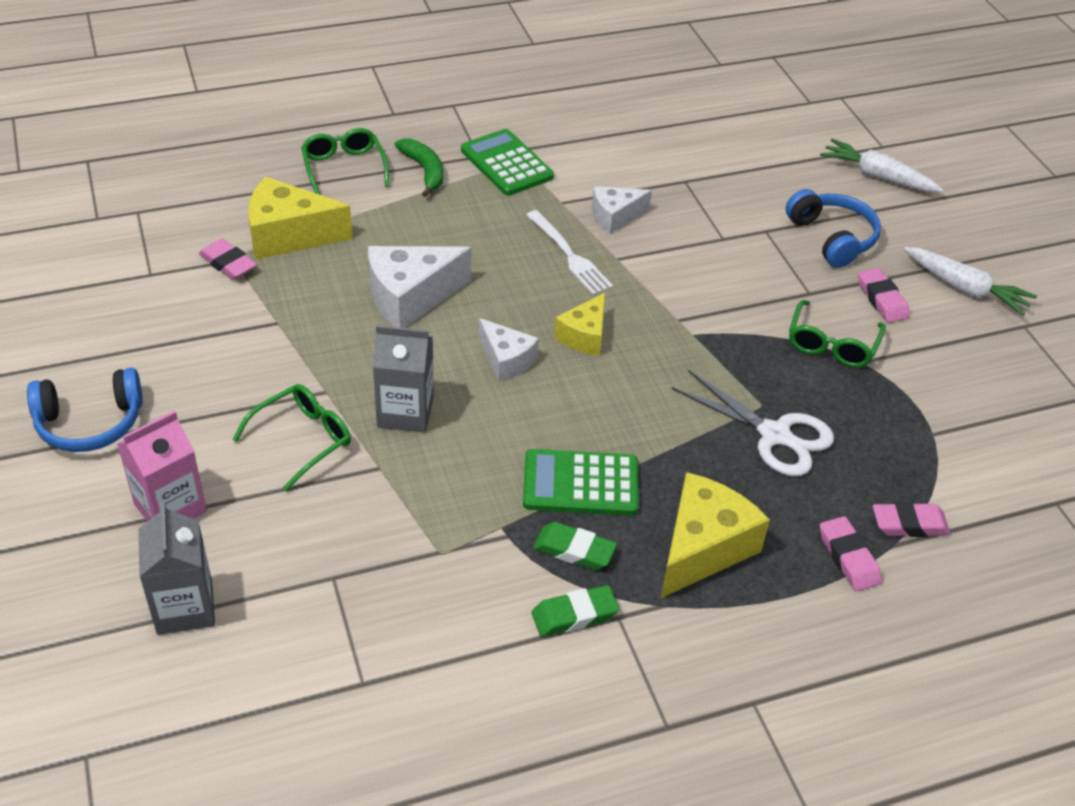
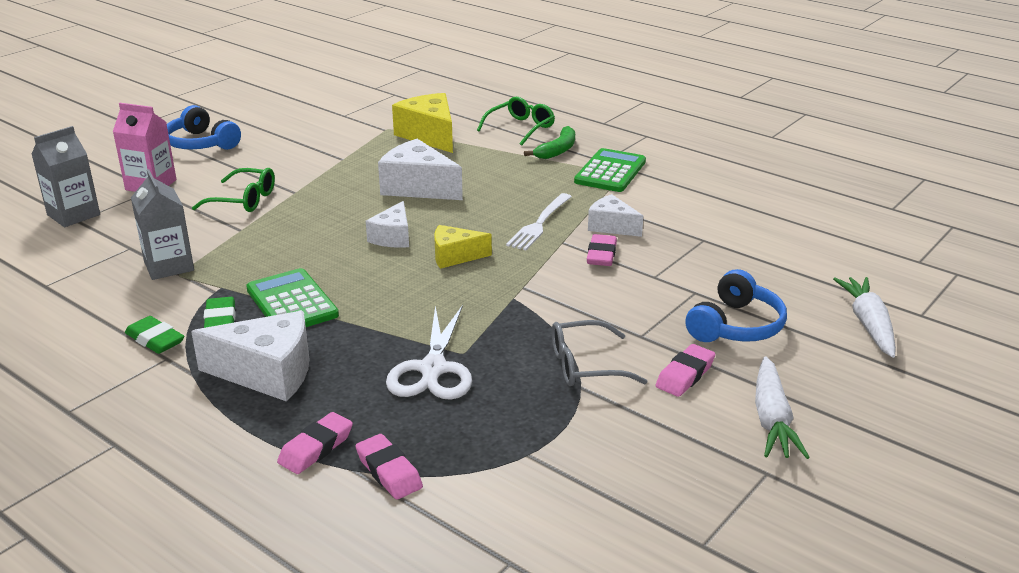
camera: 60 degrees right, 15 degrees down
pink eraser [199,239,257,280] -> pink eraser moved to [587,234,617,266]
grey carton [373,325,434,433] -> grey carton moved to [131,169,194,280]
yellow cheese [661,472,770,598] -> white cheese [191,311,309,401]
green glasses [789,300,886,367] -> grey glasses [552,320,648,386]

